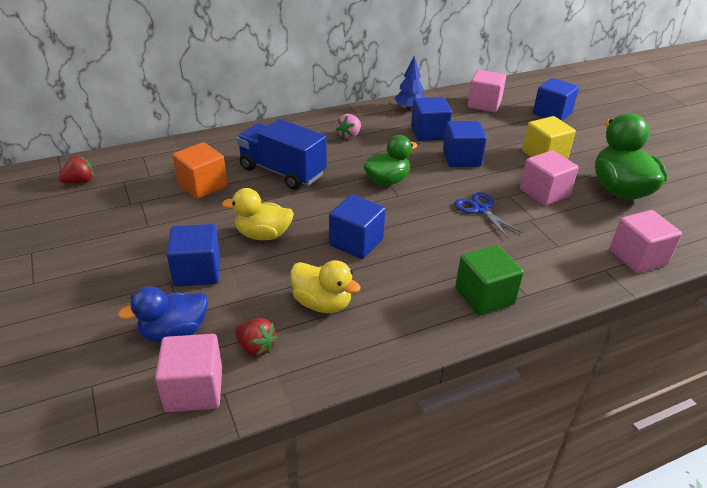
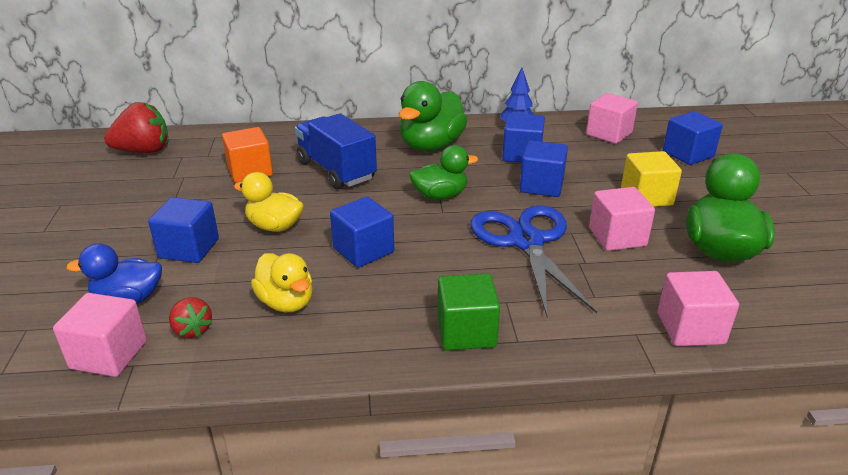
camera: 20 degrees right, 5 degrees down
red strawberry [58,156,93,184] -> red strawberry [104,102,168,153], size x1.83
pink strawberry [336,114,361,139] -> green duck [398,81,468,151]
blue scissors [455,192,523,238] -> blue scissors [470,205,597,317], size x2.00

